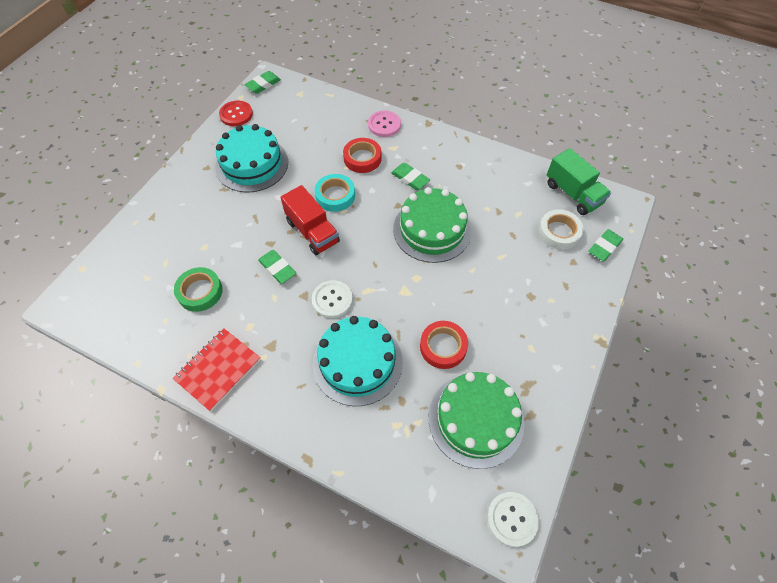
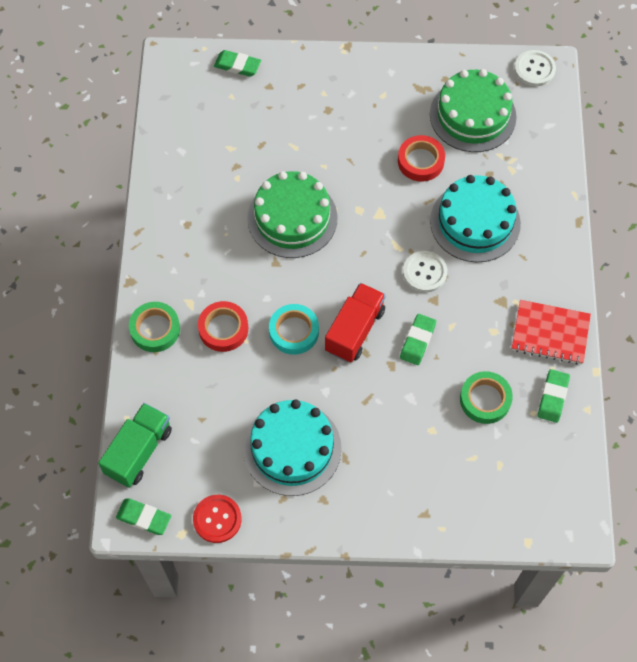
camera: 115 degrees left, 5 degrees up
pink button [368,111,401,137] -> green tape [129,302,180,352]
green eraser [391,163,430,190] -> green eraser moved to [538,369,570,423]
white tape [538,209,583,250] -> none
green truck [546,148,611,215] -> green truck moved to [98,403,172,488]

